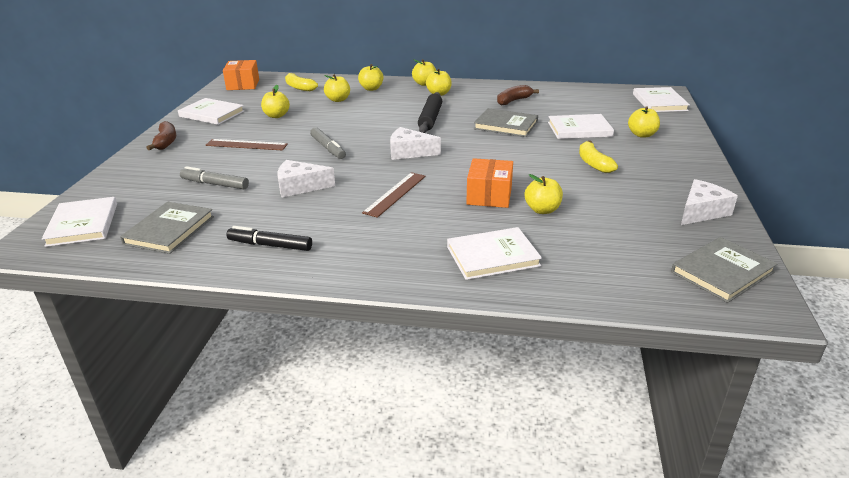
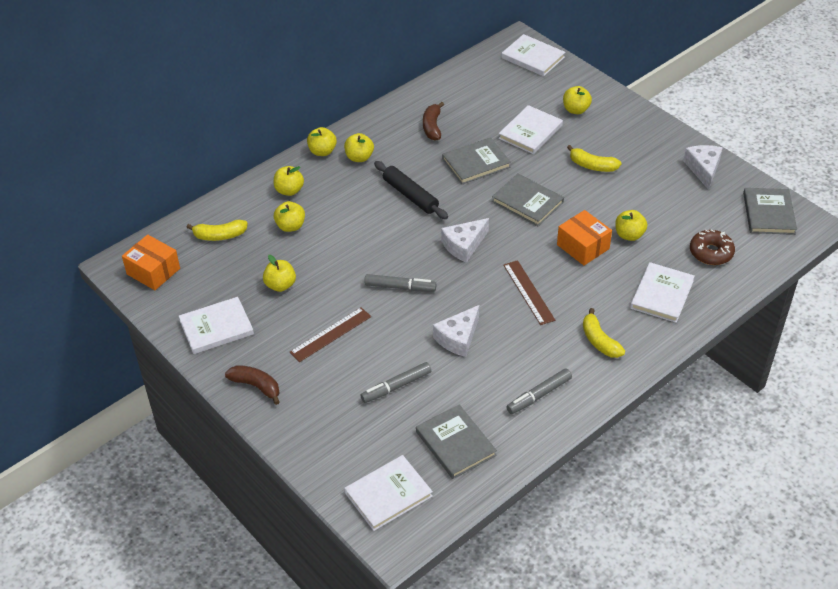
camera: 50 degrees left, 15 degrees up
white book [42,197,117,247] -> white book turned 60 degrees counterclockwise [344,455,433,531]
black marker [226,226,312,251] -> grey marker [506,369,572,414]
none -> grey book [492,174,564,226]
none -> yellow banana [583,308,625,358]
none -> brown donut [690,230,735,265]

